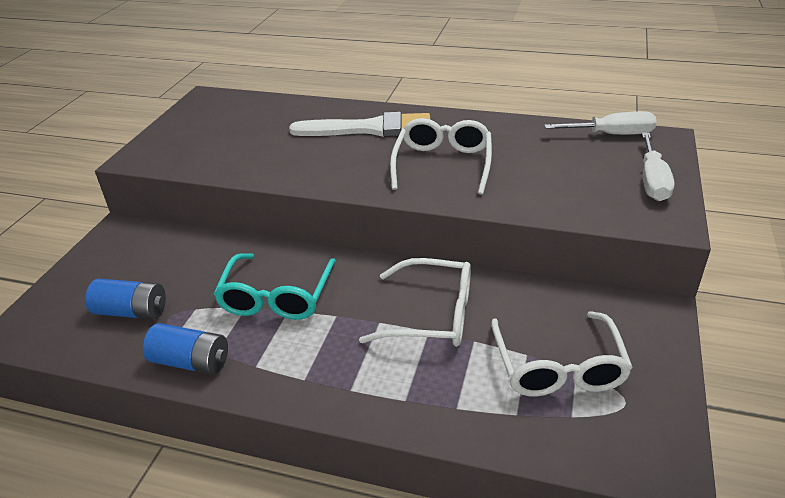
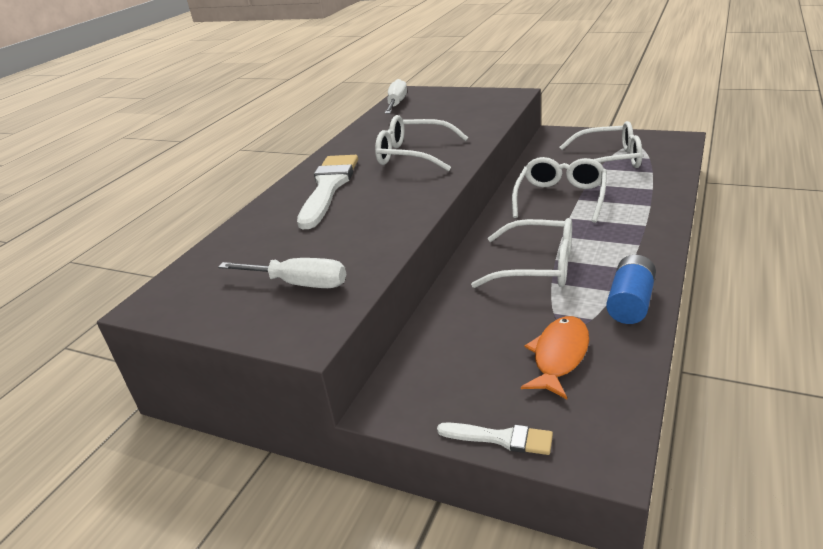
camera: 80 degrees left, 5 degrees down
blue battery [85,279,166,320] -> orange fish [521,316,589,399]
turquoise glasses [214,253,336,320] -> white glasses [471,218,572,288]
white screwdriver [642,132,675,201] -> white screwdriver moved to [218,258,346,288]
none -> white brush [437,422,553,455]

